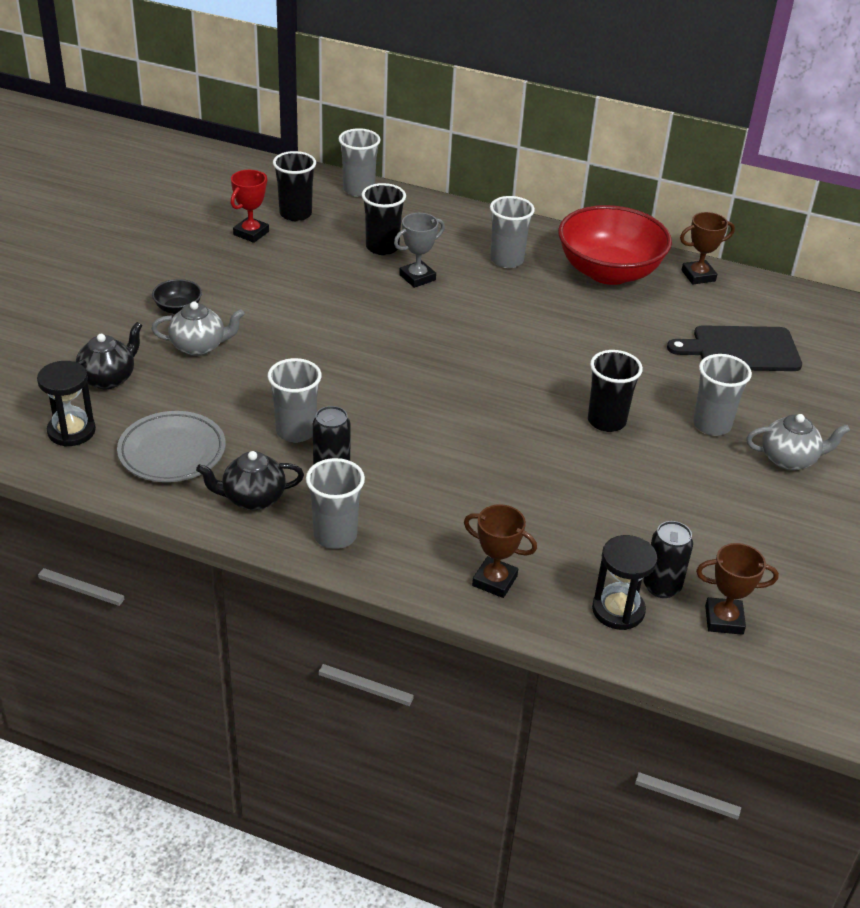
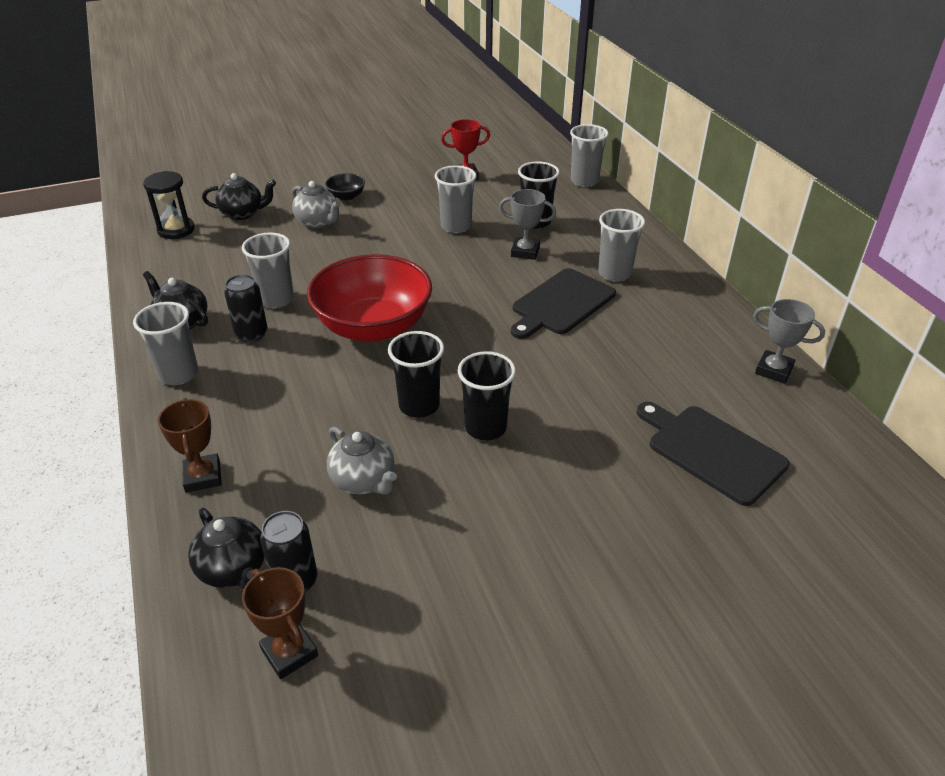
camera: 50 degrees right, 0 degrees up
grey plate [117,411,226,482] -> none
black cup [273,151,316,221] -> black cup moved to [388,331,444,418]
red bowl [558,205,672,285] -> red bowl moved to [307,254,432,342]
black hourglass [592,535,657,630] -> black teapot [188,508,265,590]
brown trophy [680,212,735,284] -> grey trophy [753,299,825,384]
grey cup [693,354,752,436] -> grey cup moved to [435,165,476,233]
grey teapot [746,414,850,470] -> grey teapot moved to [327,426,397,495]
none -> black cutting board [511,268,616,339]

